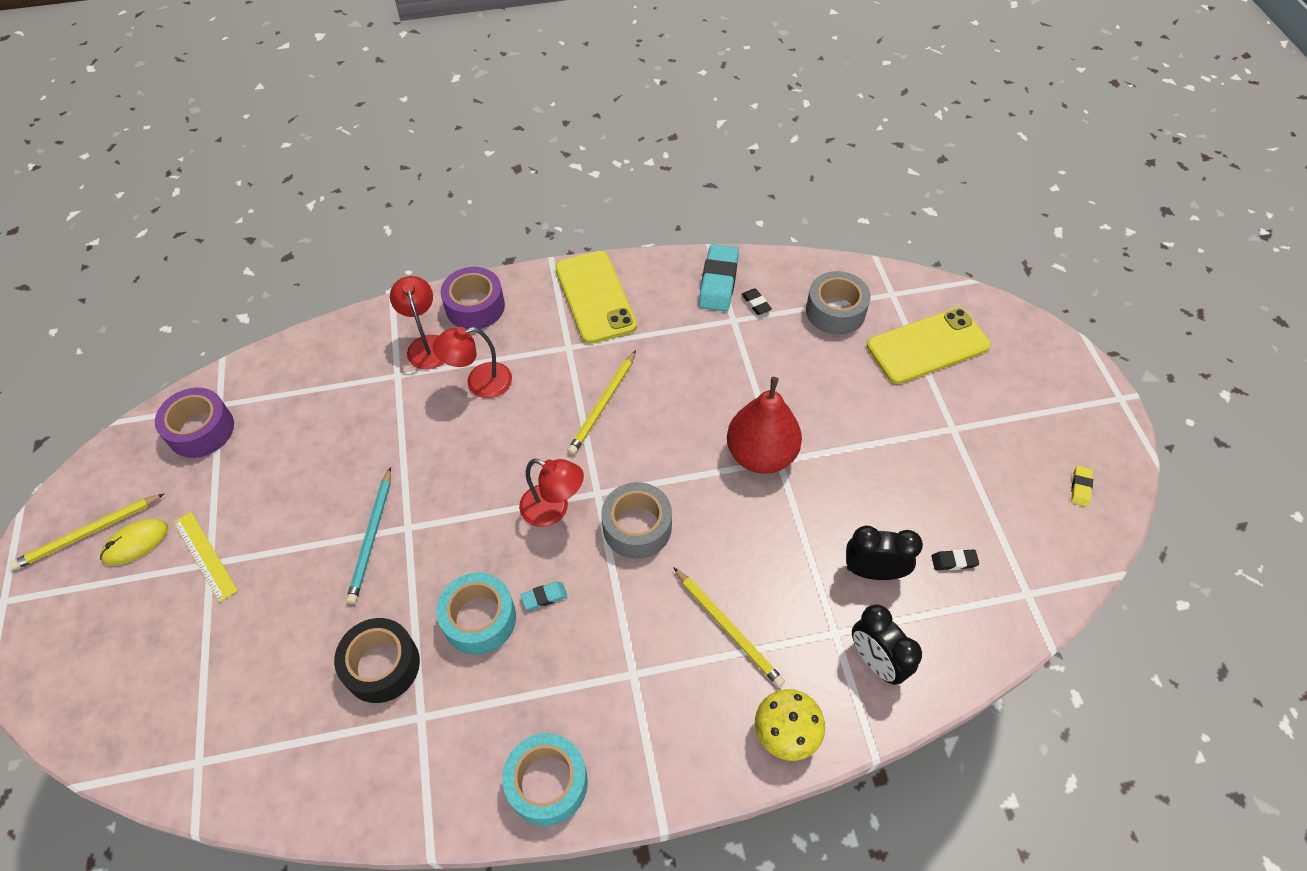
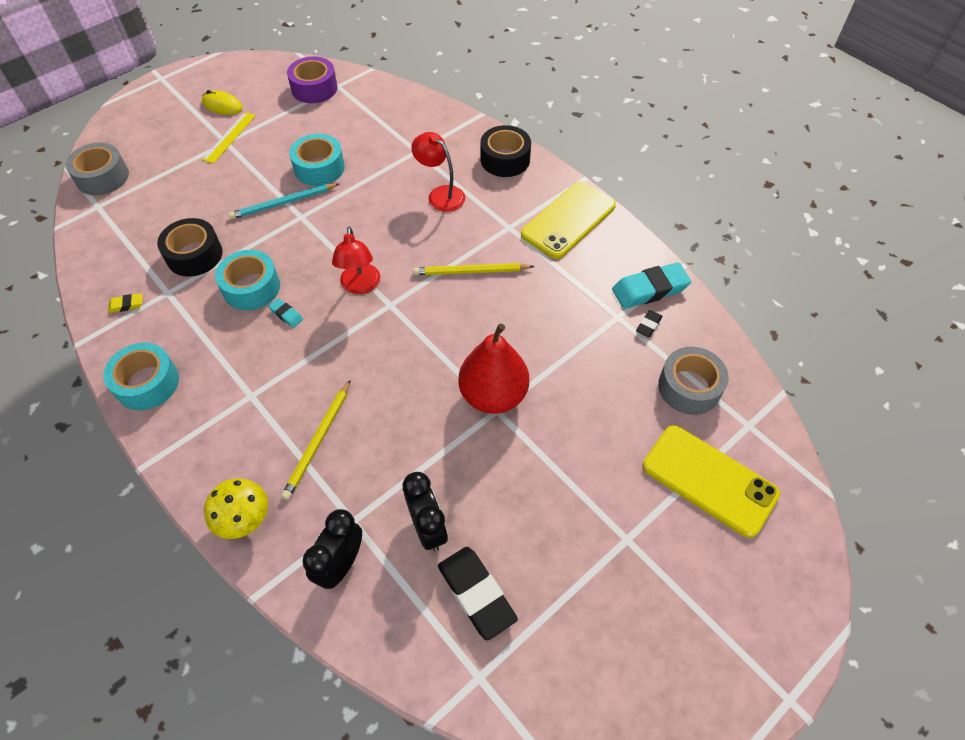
camera: 60 degrees right, 0 degrees up
yellow pencil [9,493,165,570] -> none
red lamp [390,276,444,369] -> none
purple tape [441,267,505,329] -> black tape [480,125,531,177]
grey tape [601,482,672,559] -> grey tape moved to [65,142,129,195]
black eraser [931,549,979,570] -> black eraser [438,547,518,641], size x2.10
yellow eraser [1071,466,1093,507] -> yellow eraser moved to [108,293,143,313]
none -> turquoise tape [289,134,345,186]

